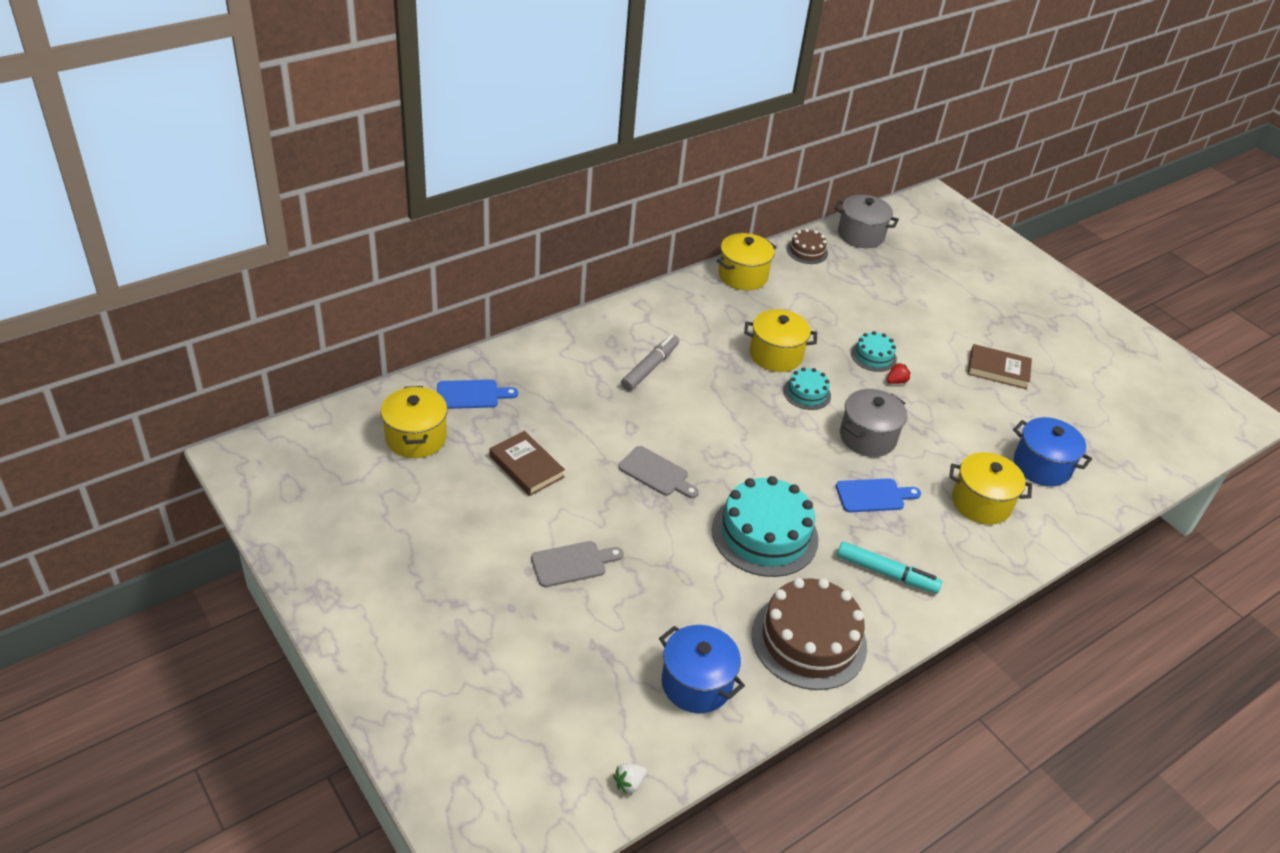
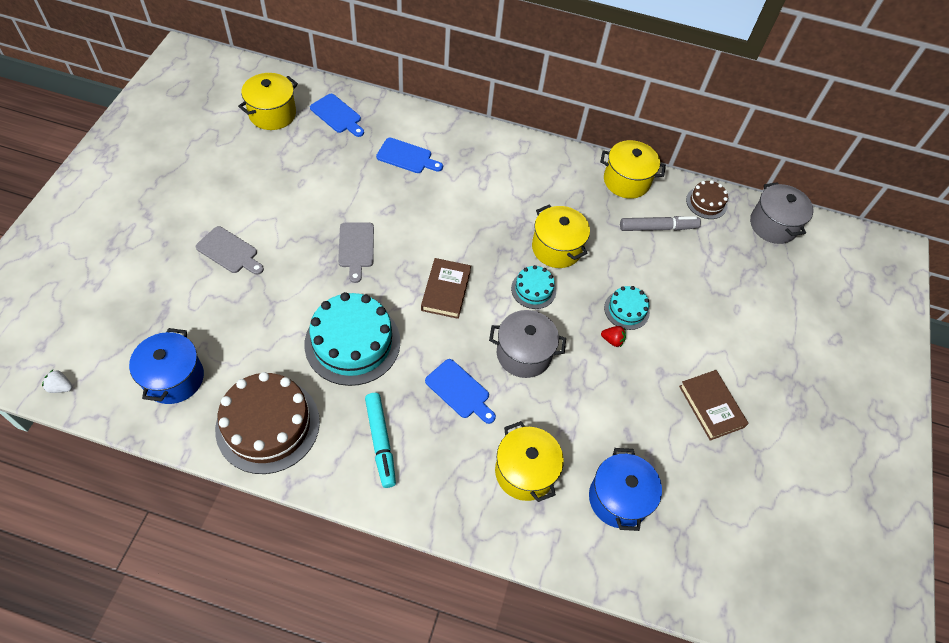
camera: 50 degrees right, 15 degrees up
brown book [489,431,565,496] -> brown book moved to [421,258,471,319]
grey marker [621,334,679,391] -> grey marker moved to [620,216,701,231]
none -> blue cutting board [376,138,443,173]

